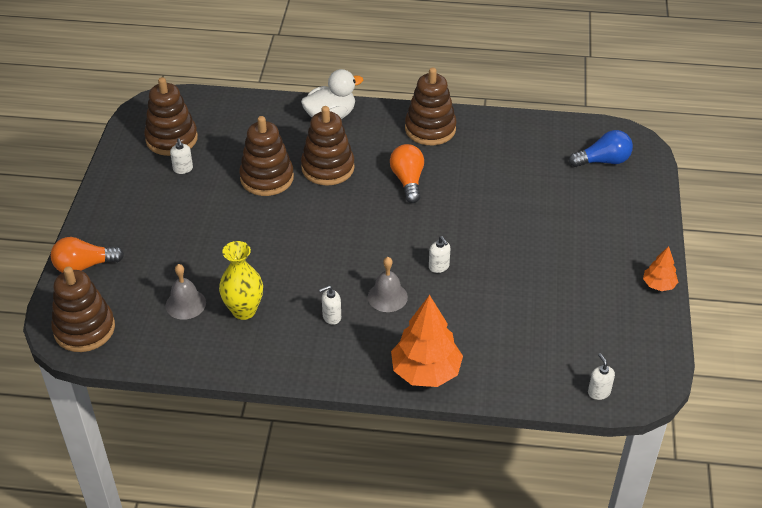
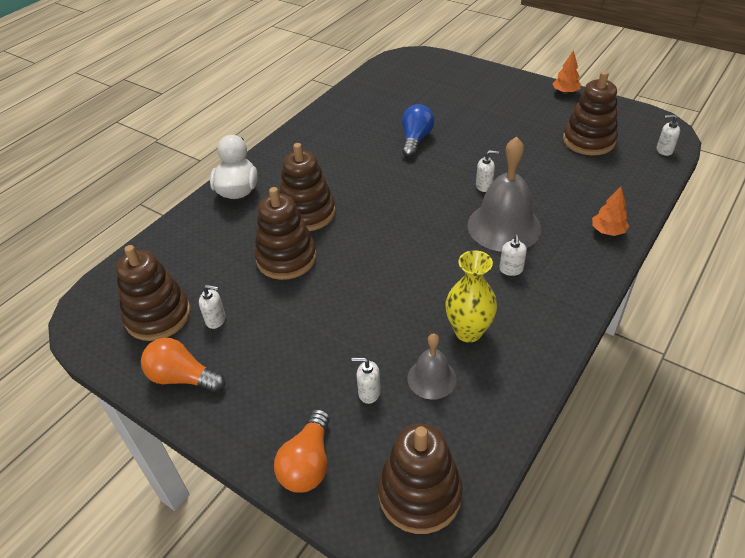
camera: 60 degrees left, 0 degrees up
grey bell [368,257,408,312] -> grey bell [467,137,541,252], size x1.83
orange light bulb [390,144,424,203] -> orange light bulb moved to [141,338,225,393]
orange tree [391,295,463,387] -> orange tree [592,187,629,236], size x0.52
brown stacking toy [405,67,457,145] -> brown stacking toy moved to [563,71,618,155]
blue light bulb [569,130,633,167] -> blue light bulb moved to [402,104,434,157]
none -> white soap dispenser [352,358,381,404]

